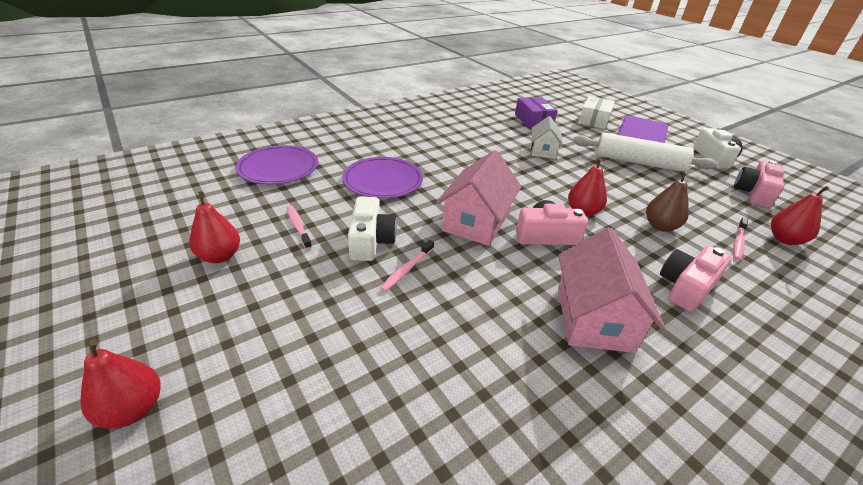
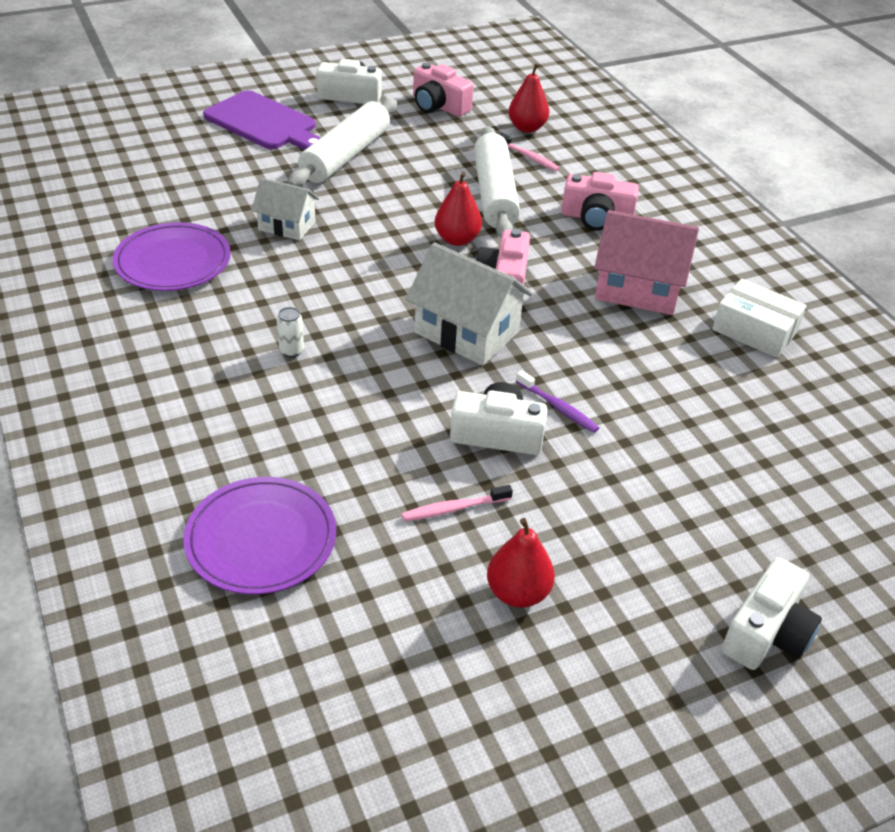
camera: 80 degrees left, 5 degrees up
red pear [80,340,161,429] -> white camera [722,557,822,670]
purple plate [342,157,423,199] -> purple plate moved to [113,222,231,291]
pink toothbrush [380,240,434,292] -> purple toothbrush [516,370,599,433]
pink house [436,150,522,246] -> white house [406,243,533,365]
purple box [515,97,558,129] -> none
white box [578,96,615,129] -> white box moved to [712,279,807,358]
brown pear [646,171,689,232] -> white rolling pin [474,126,520,237]
pink camera [660,246,732,312] -> pink camera turned 45 degrees counterclockwise [562,172,639,231]
none -> white can [277,307,304,357]

